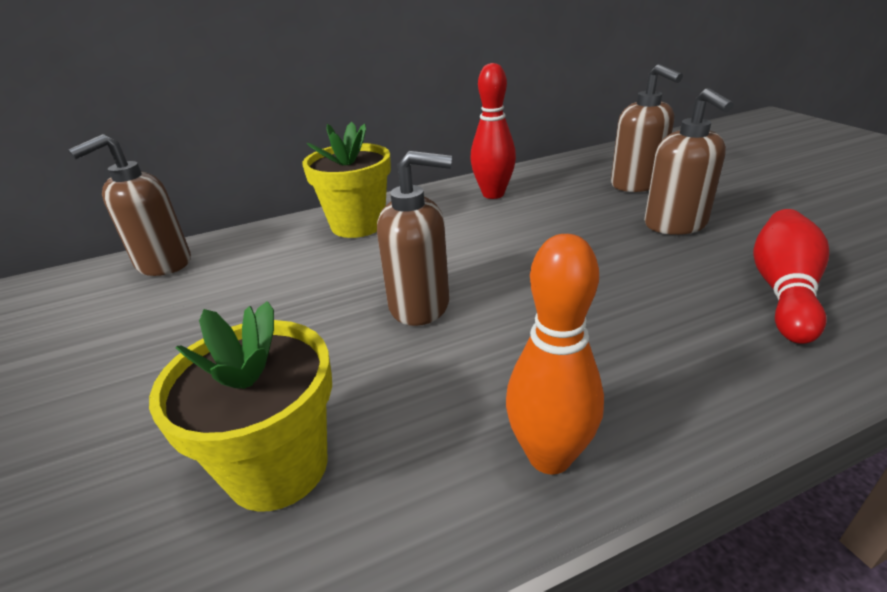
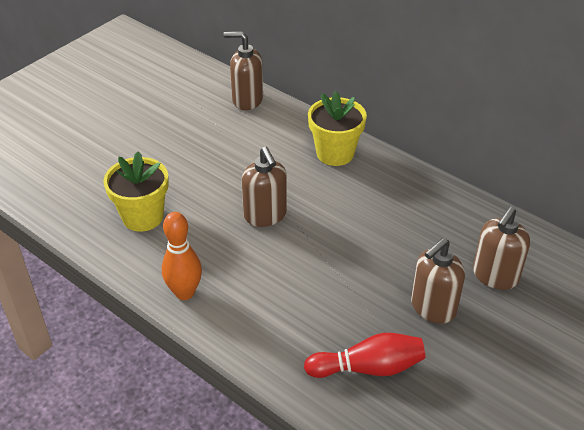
camera: 60 degrees right, 10 degrees up
red bowling pin [470,63,516,199] -> none

